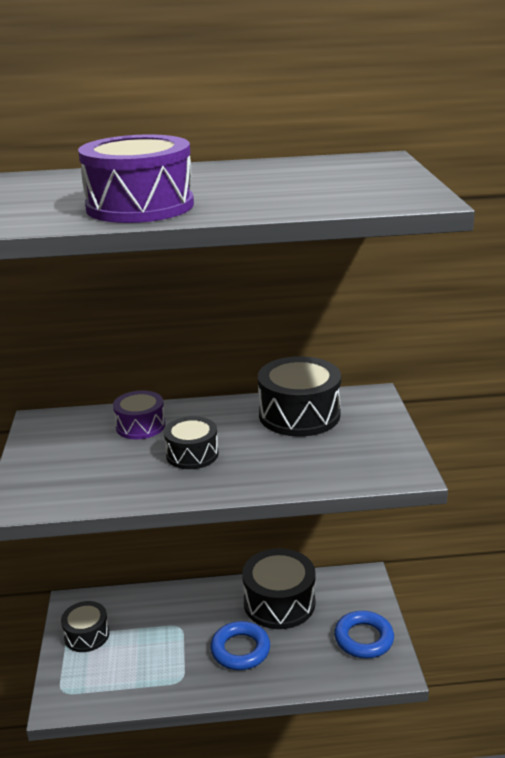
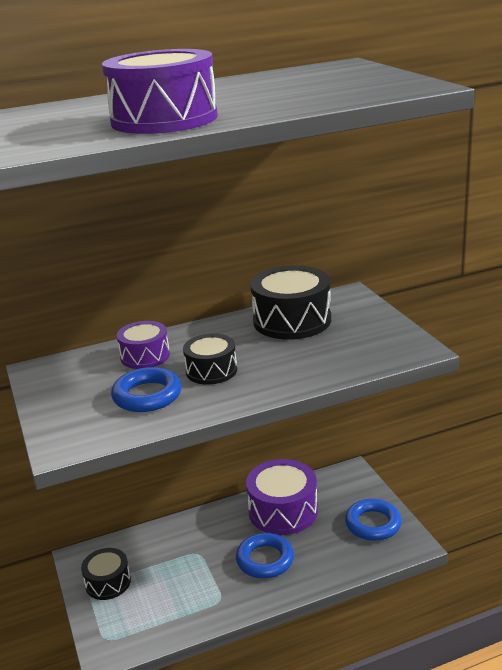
camera: 15 degrees left, 0 degrees up
black drum [242,548,316,629] -> purple drum [246,459,318,535]
none -> blue ring [111,367,182,412]

